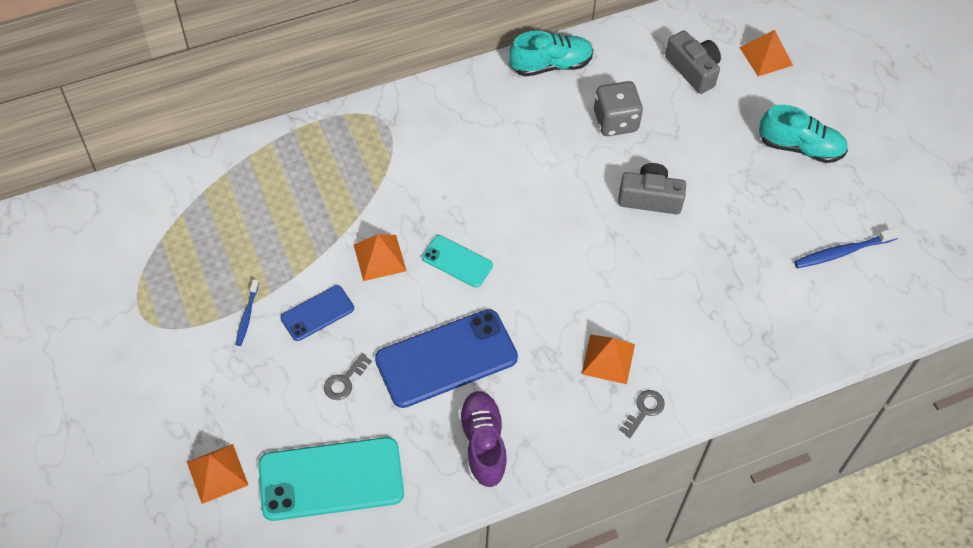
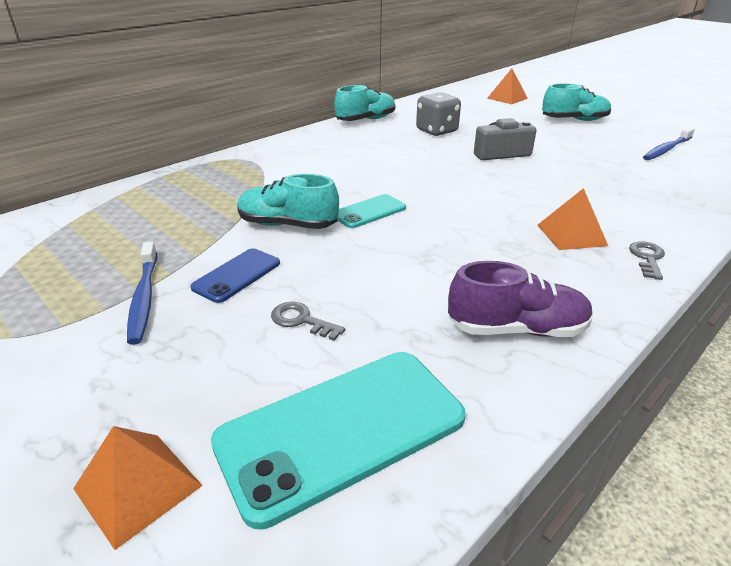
camera: 20 degrees left, 25 degrees down
blue toothbrush [236,279,259,346] -> blue toothbrush [127,241,157,345], size x1.61
grey key [324,353,372,400] -> grey key turned 105 degrees clockwise [271,302,345,341]
orange pyramid [353,234,406,281] -> turquoise shoe [237,174,339,229]
blue phone [375,309,518,408] -> none
turquoise phone [422,235,493,288] -> turquoise phone turned 45 degrees counterclockwise [337,194,406,228]
purple shoe [458,391,507,488] -> purple shoe turned 120 degrees clockwise [448,261,593,337]
grey camera [665,30,721,94] -> none

